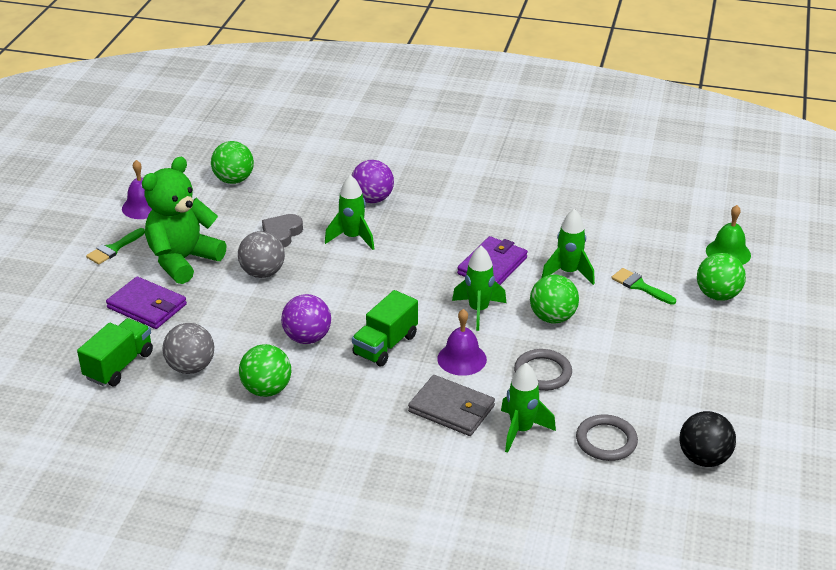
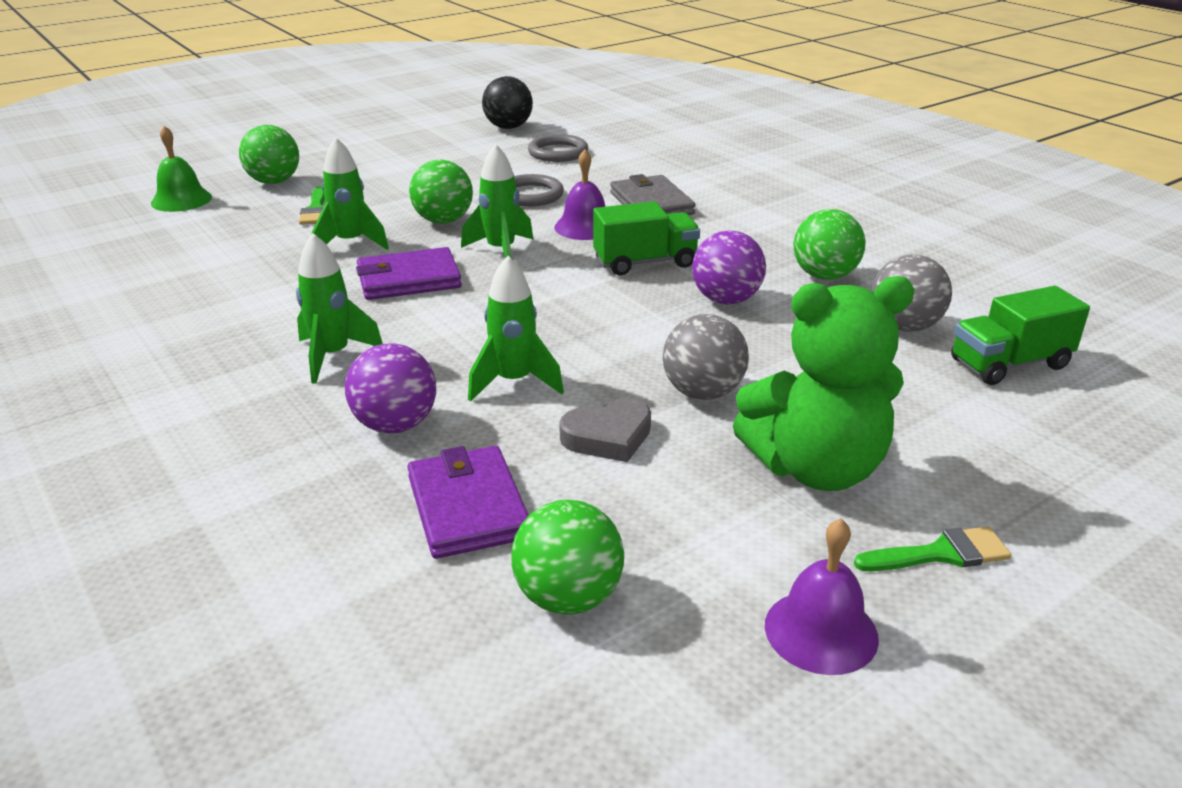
camera: 140 degrees left, 5 degrees down
purple wallet [106,277,187,329] -> purple wallet moved to [407,446,529,559]
green rocket [501,363,556,453] -> green rocket moved to [296,233,383,384]

